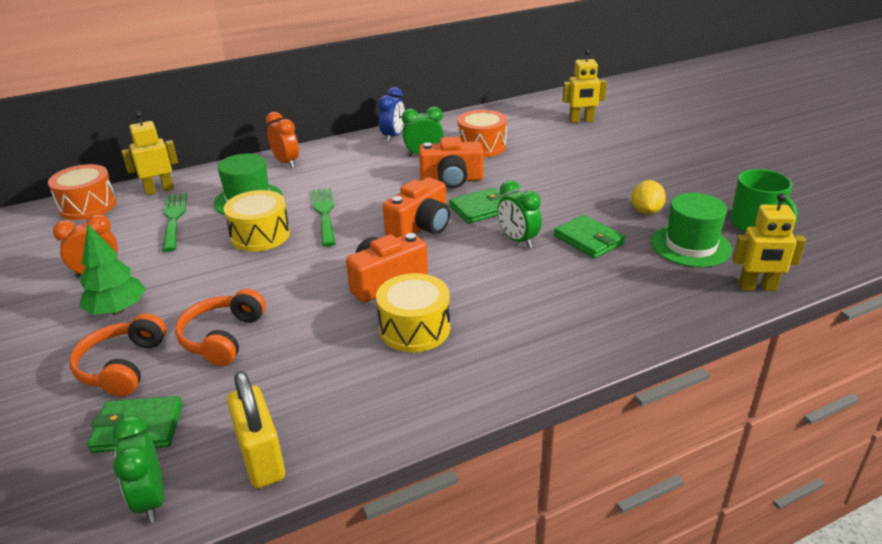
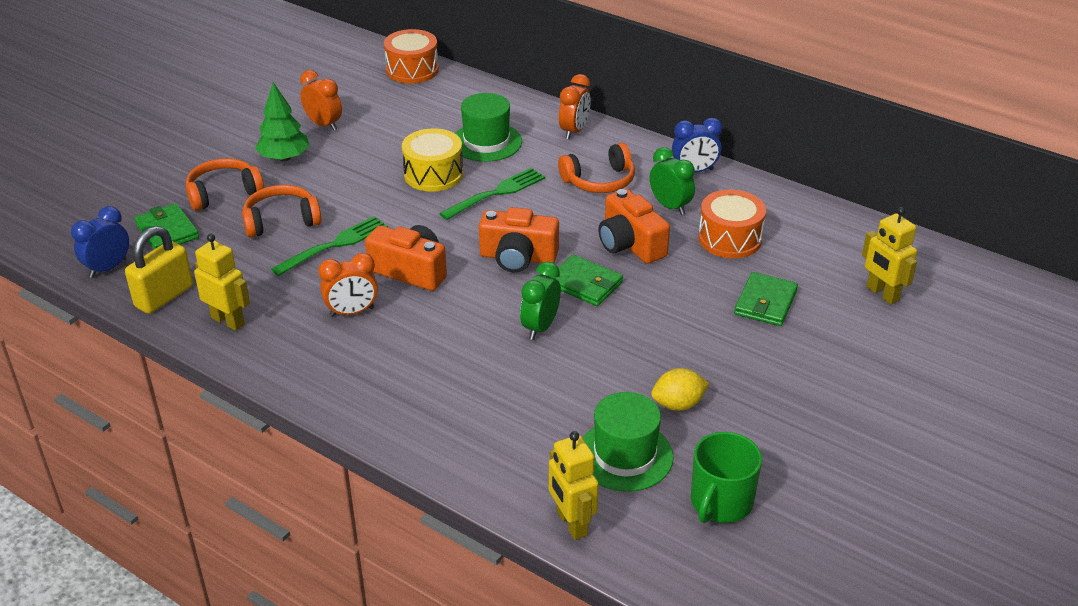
camera: 60 degrees right, 5 degrees up
green clock [112,415,164,523] -> blue clock [71,206,129,278]
yellow robot [122,112,178,195] -> yellow robot moved to [194,234,250,331]
green fork [162,193,187,252] -> green fork moved to [271,216,388,276]
yellow drum [376,273,450,352] -> orange clock [318,253,378,317]
green wallet [554,215,625,258] -> green wallet moved to [734,272,798,326]
none -> orange headphones [558,143,635,193]

